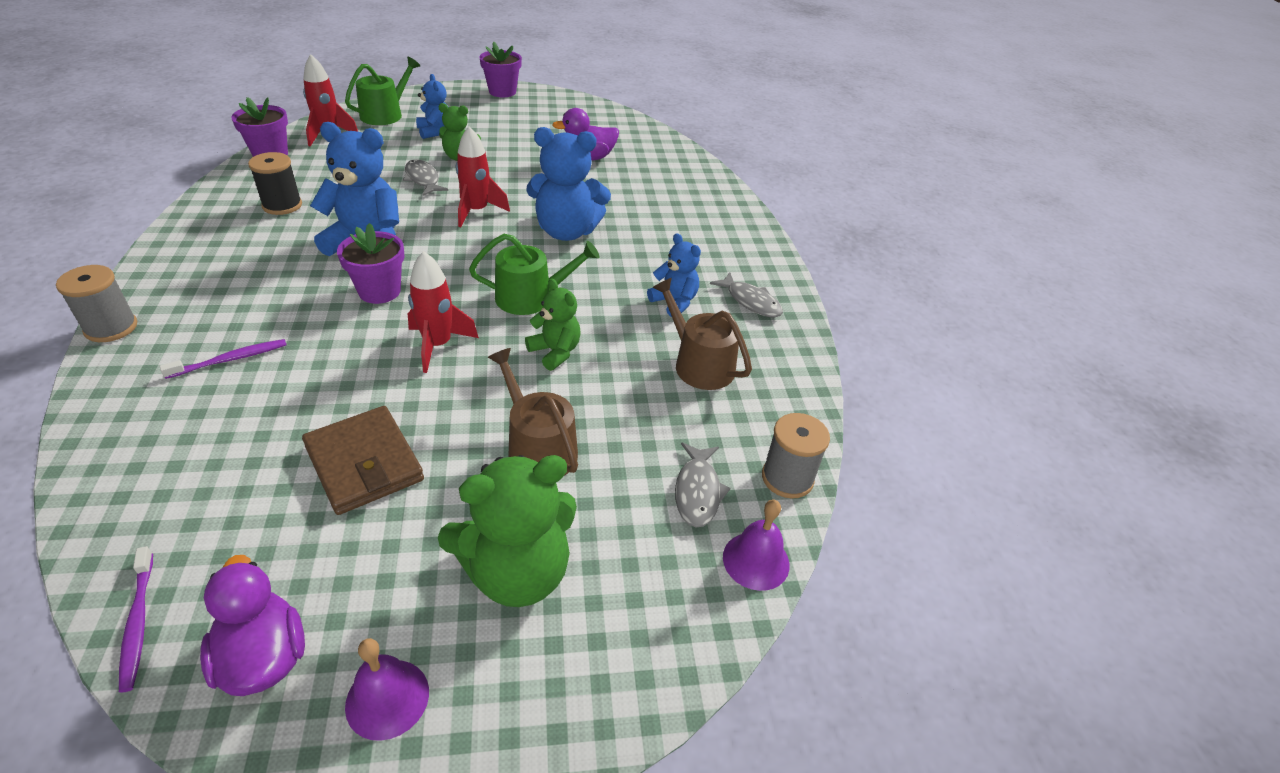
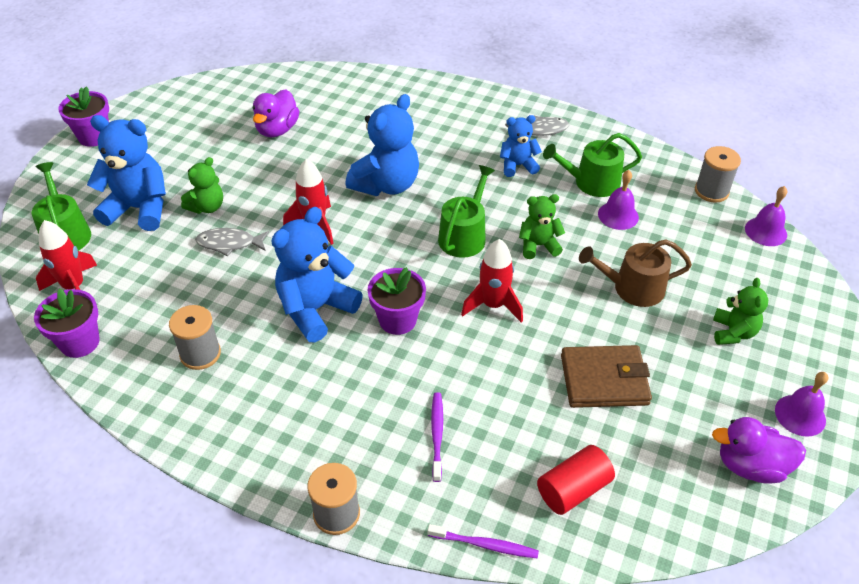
camera: 55 degrees left, 5 degrees up
purple toothbrush [119,546,153,693] -> purple toothbrush moved to [428,524,539,559]
black spool [248,152,302,215] -> grey spool [169,305,221,370]
blue teddy bear [416,74,448,139] -> blue teddy bear [87,115,166,231], size x1.75
green teddy bear [438,455,577,607] -> green teddy bear [713,278,768,345], size x0.57
brown watering can [652,278,752,390] -> green watering can [543,133,642,197]
grey fish [675,442,731,527] -> none
none -> red cylinder [537,445,615,515]
none -> purple bell [598,170,639,230]

